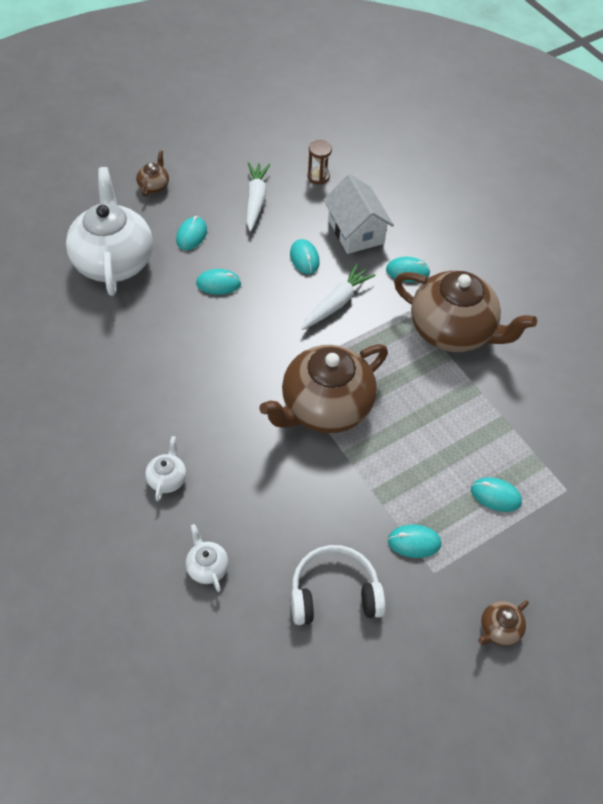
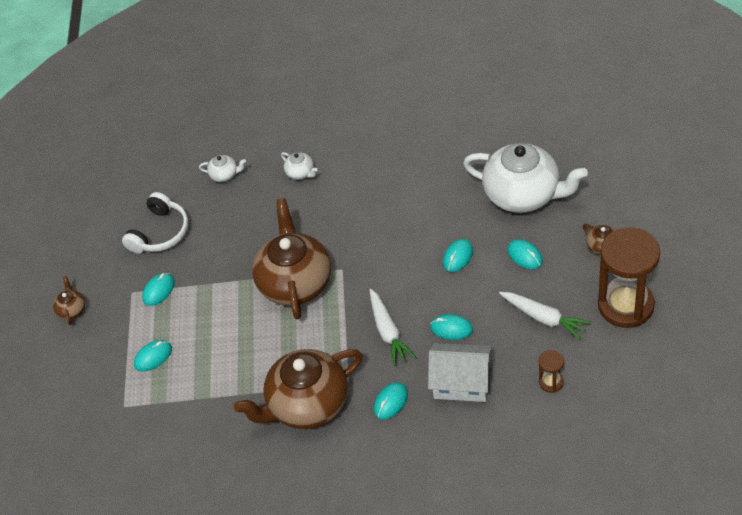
camera: 130 degrees right, 5 degrees down
none -> brown hourglass [598,227,660,328]

